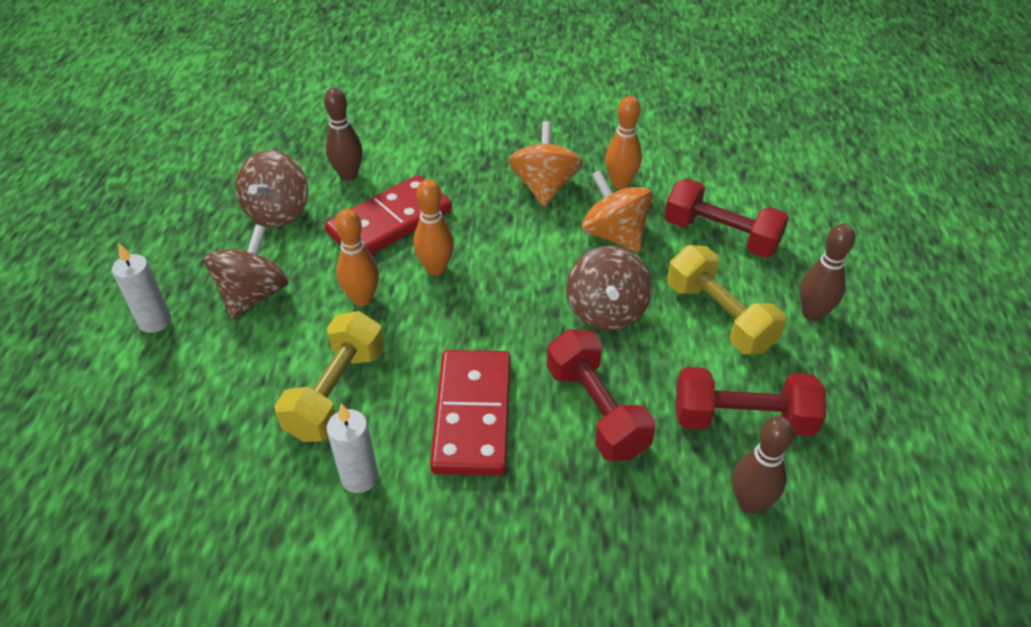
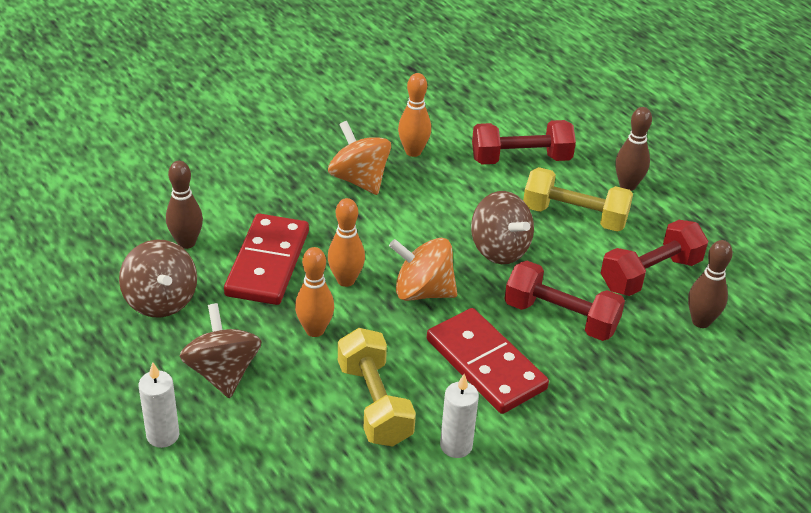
camera: 40 degrees left, 5 degrees down
orange spinning top [582,170,652,252] -> orange spinning top moved to [389,238,457,301]

